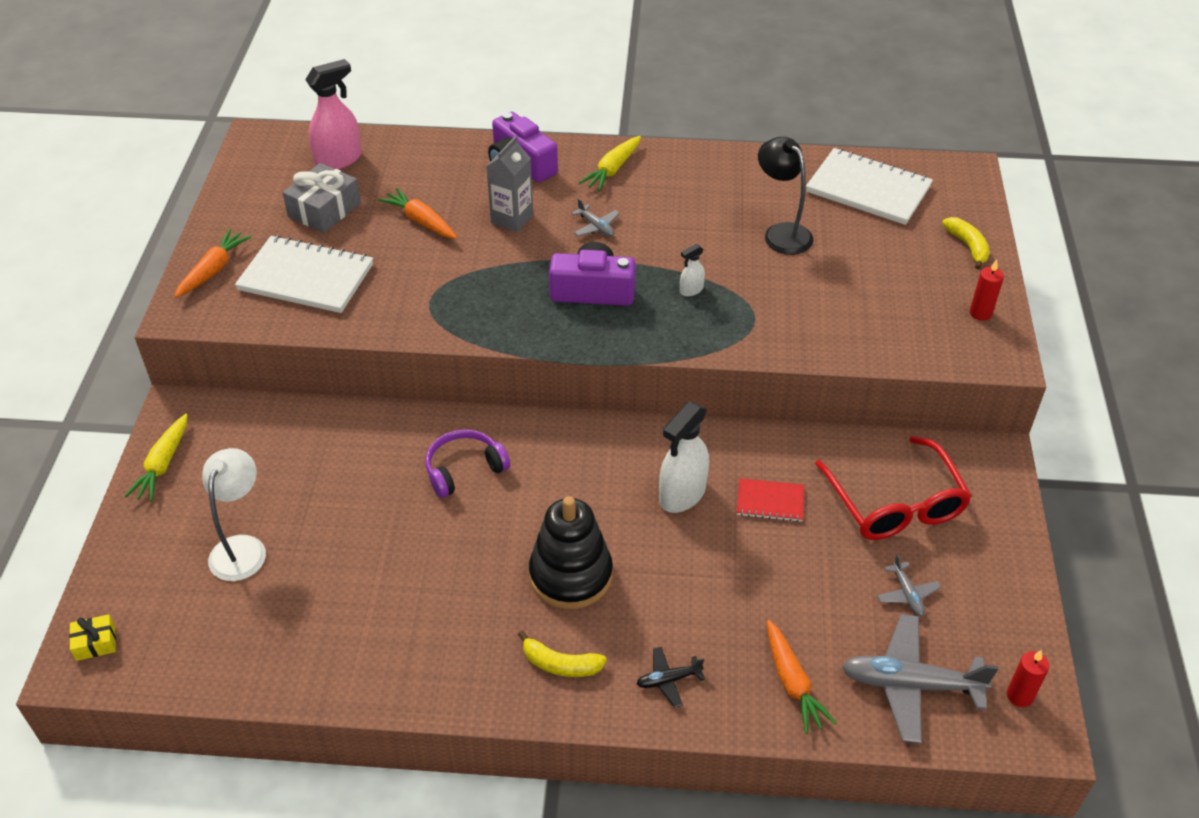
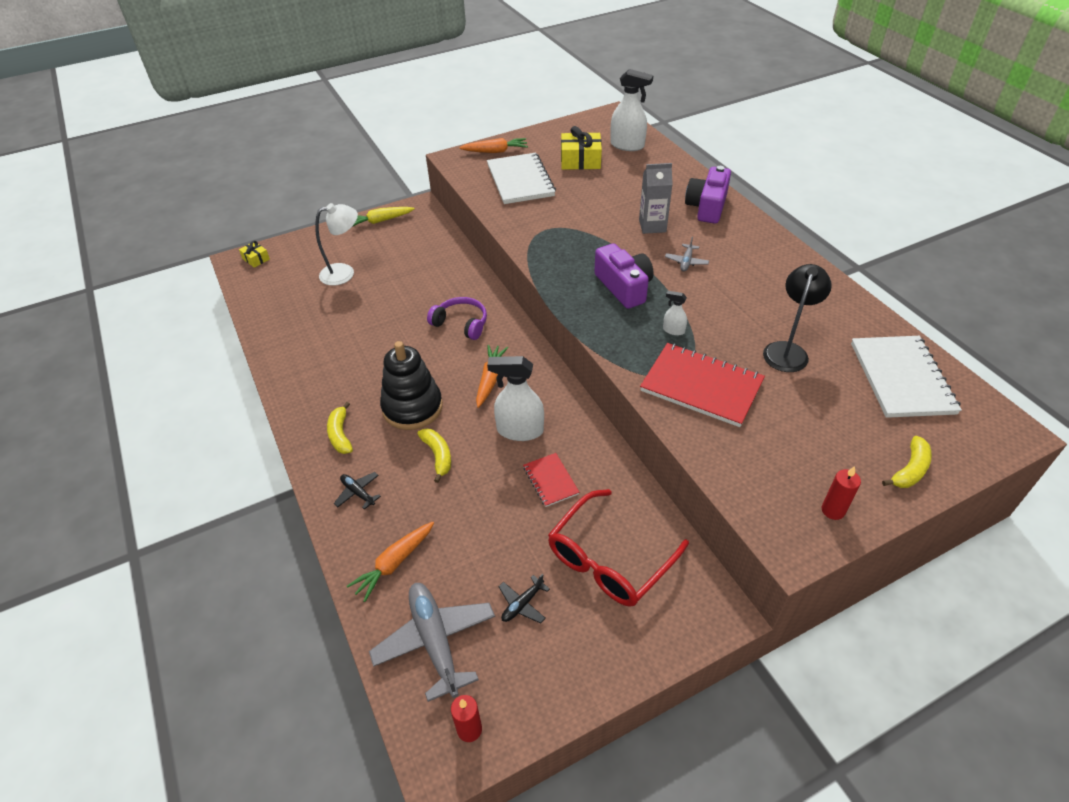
camera: 60 degrees right, 0 degrees up
grey gift [282,163,361,233] -> yellow gift [561,126,602,170]
pink spray bottle [305,59,362,170] -> white spray bottle [610,69,653,151]
orange carrot [378,188,457,239] -> orange carrot moved to [476,345,508,408]
yellow carrot [579,136,641,191] -> none
grey plane [877,554,941,616] -> black plane [498,574,550,624]
none -> yellow banana [418,429,451,483]
none -> red notebook [640,343,765,427]

